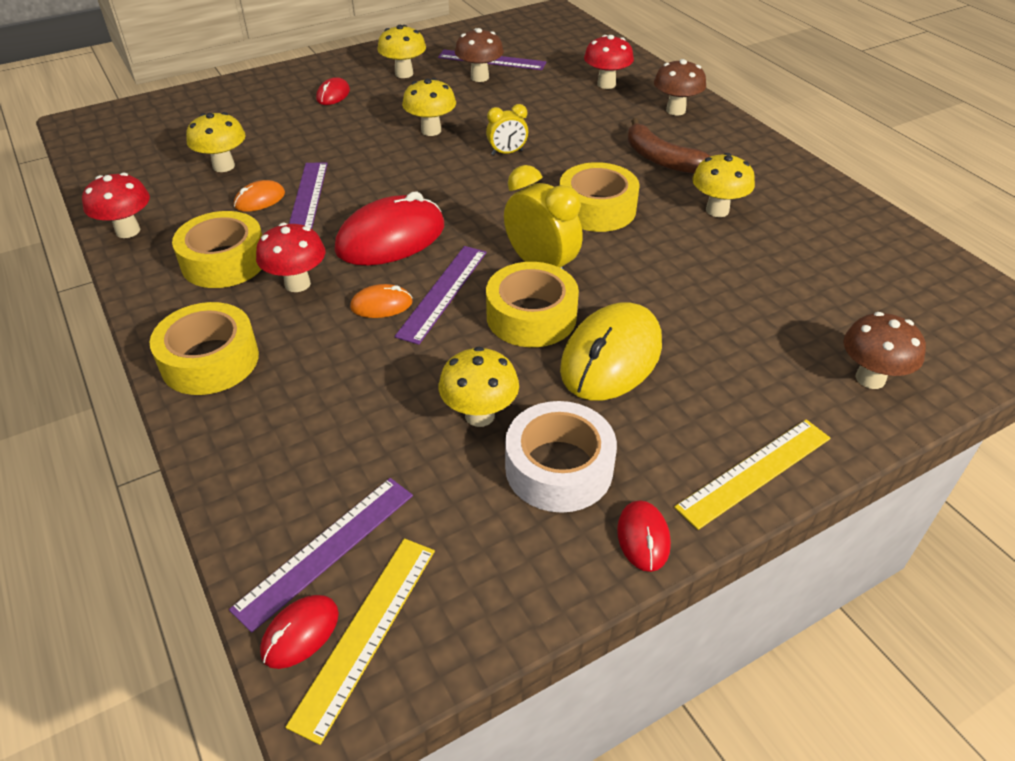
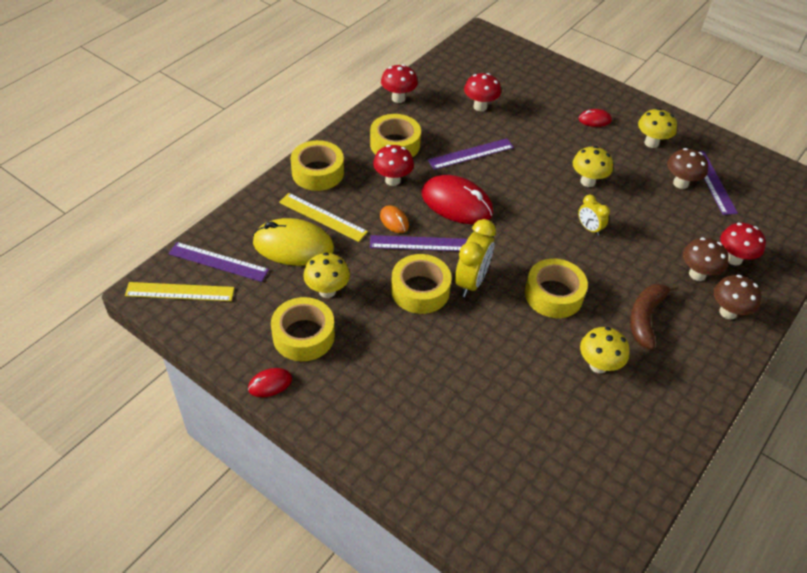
camera: 65 degrees right, 5 degrees up
yellow mushroom [186,112,246,172] -> red mushroom [464,73,501,111]
orange mouse [234,180,285,212] -> none
red mouse [260,595,339,669] -> none
white tape [505,401,617,513] -> yellow tape [271,297,335,362]
yellow mouse [560,302,662,401] -> yellow mouse moved to [253,218,334,266]
yellow ruler [674,419,831,530] -> yellow ruler moved to [279,193,368,242]
brown mushroom [843,312,926,389] -> brown mushroom moved to [683,237,729,281]

